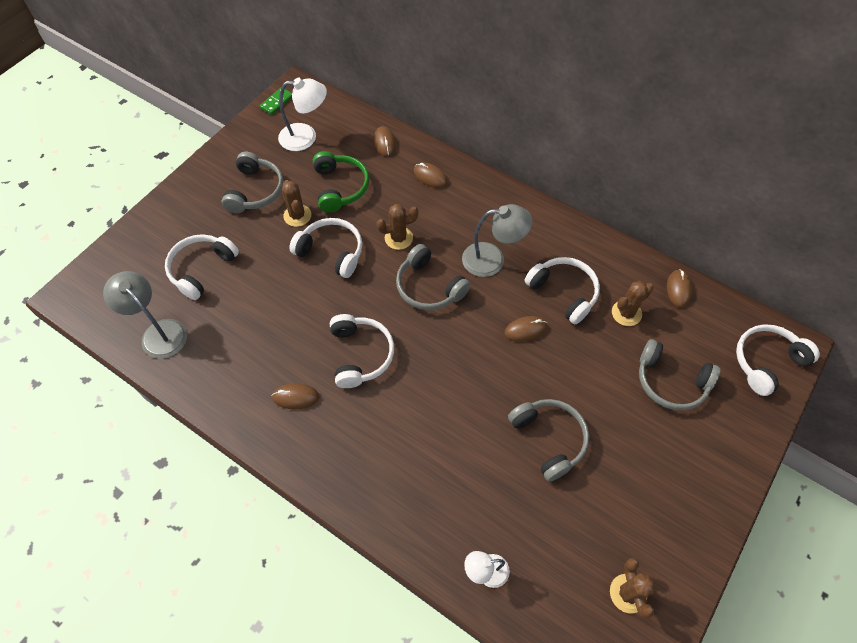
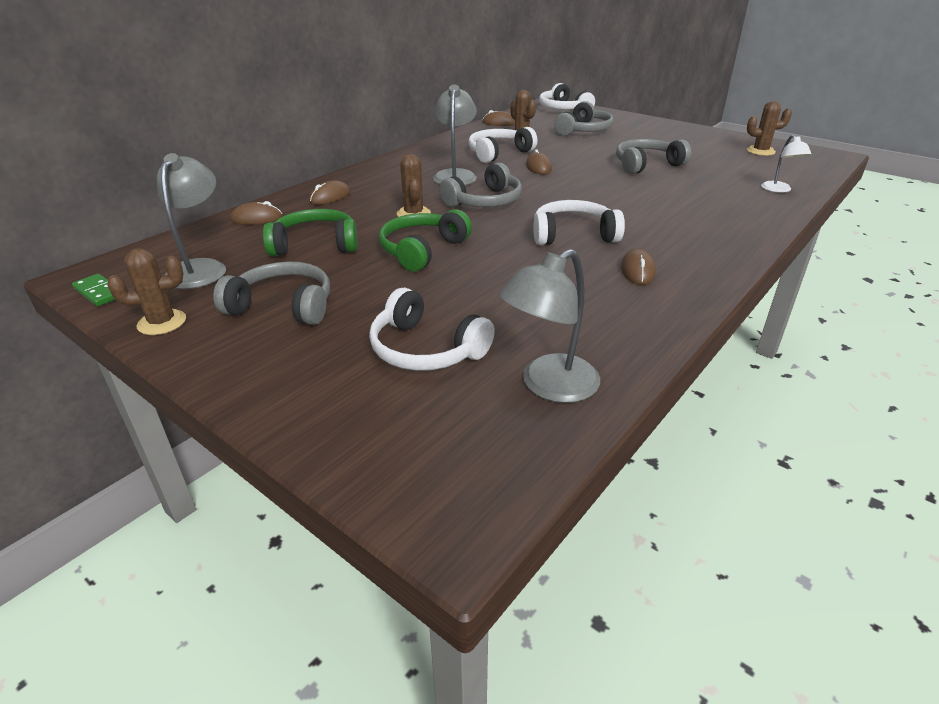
camera: 85 degrees left, 25 degrees down
white lamp [278,78,327,151] -> grey lamp [157,153,226,289]
brown cactus [282,180,311,227] -> brown cactus moved to [107,248,186,335]
white headphones [289,218,362,278] -> green headphones [379,209,472,272]

